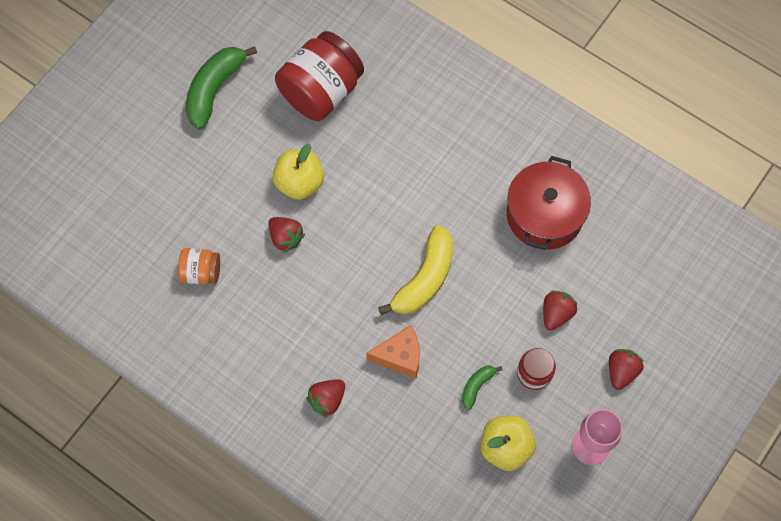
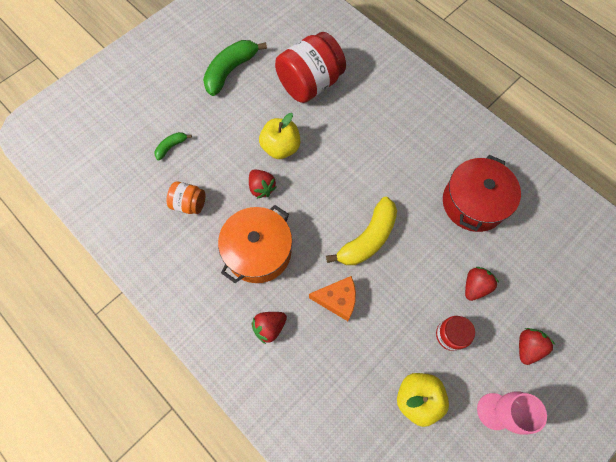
camera: 10 degrees right, 0 degrees up
green banana [462,366,503,410] -> green banana moved to [155,132,192,161]
none -> orange pot [218,205,292,283]

